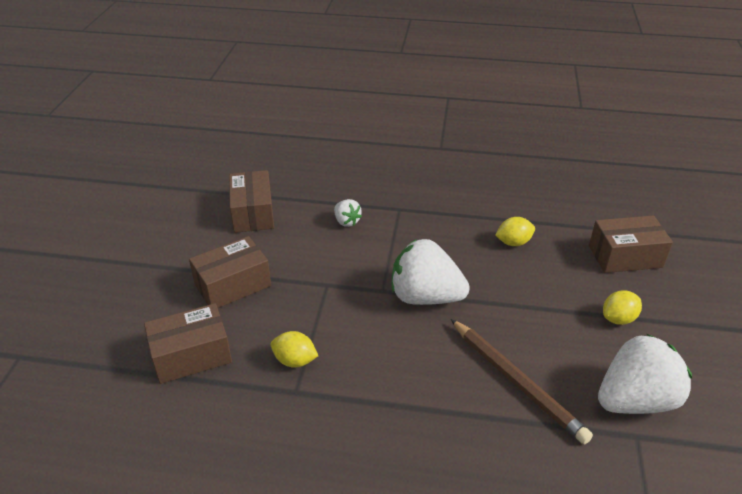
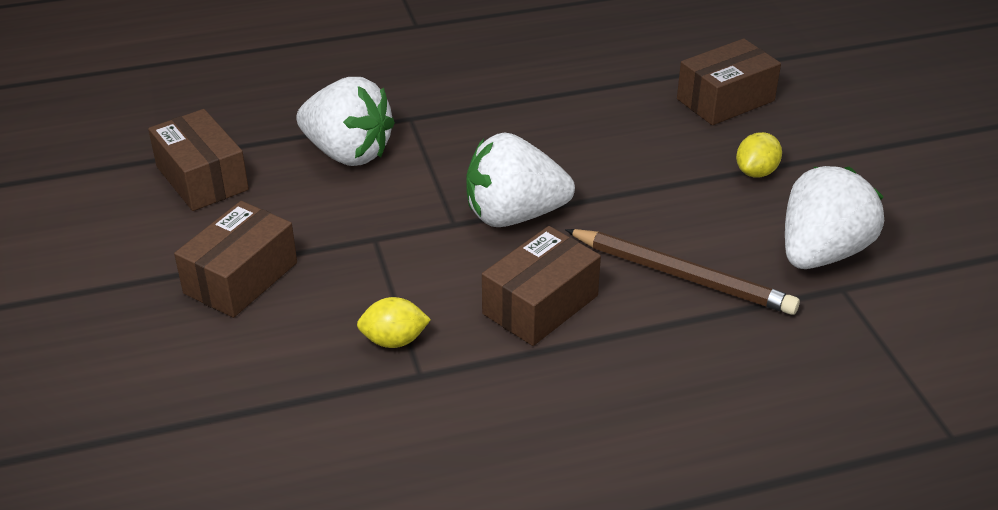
camera: 25 degrees left, 0 degrees up
brown box [144,303,232,384] -> brown box moved to [482,226,601,346]
white strawberry [334,199,362,227] -> white strawberry [296,77,395,166], size x2.11
yellow lemon [495,217,535,246] -> none

